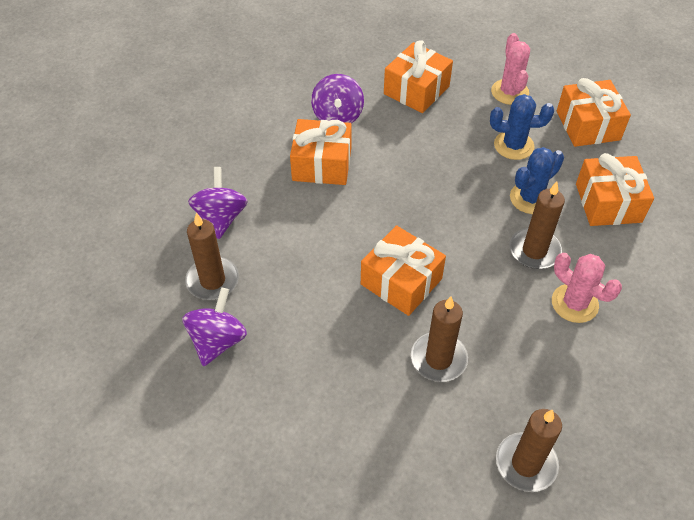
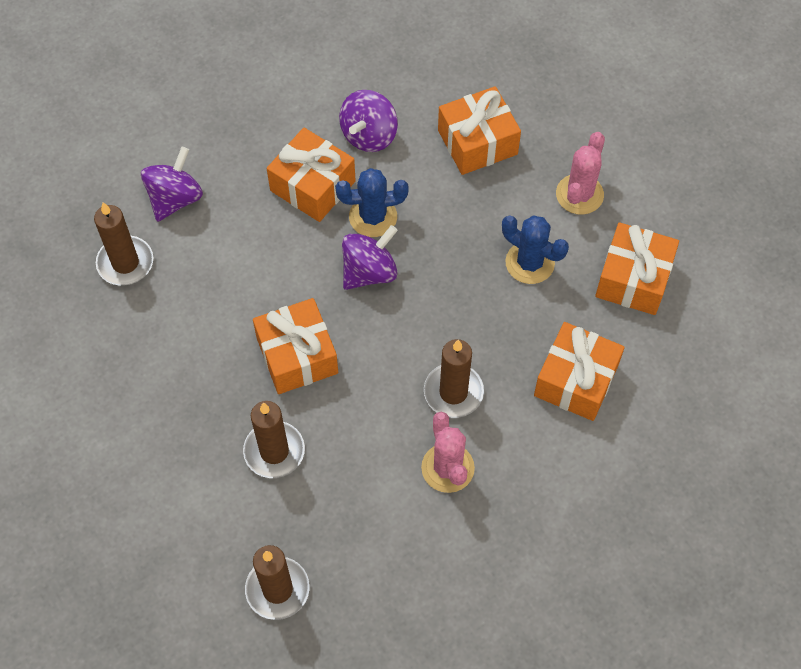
camera: 30 degrees right, 10 degrees up
purple spinning top [182,287,247,366] -> purple spinning top moved to [342,225,398,290]
blue cactus [510,147,564,214] -> blue cactus moved to [335,168,409,237]

